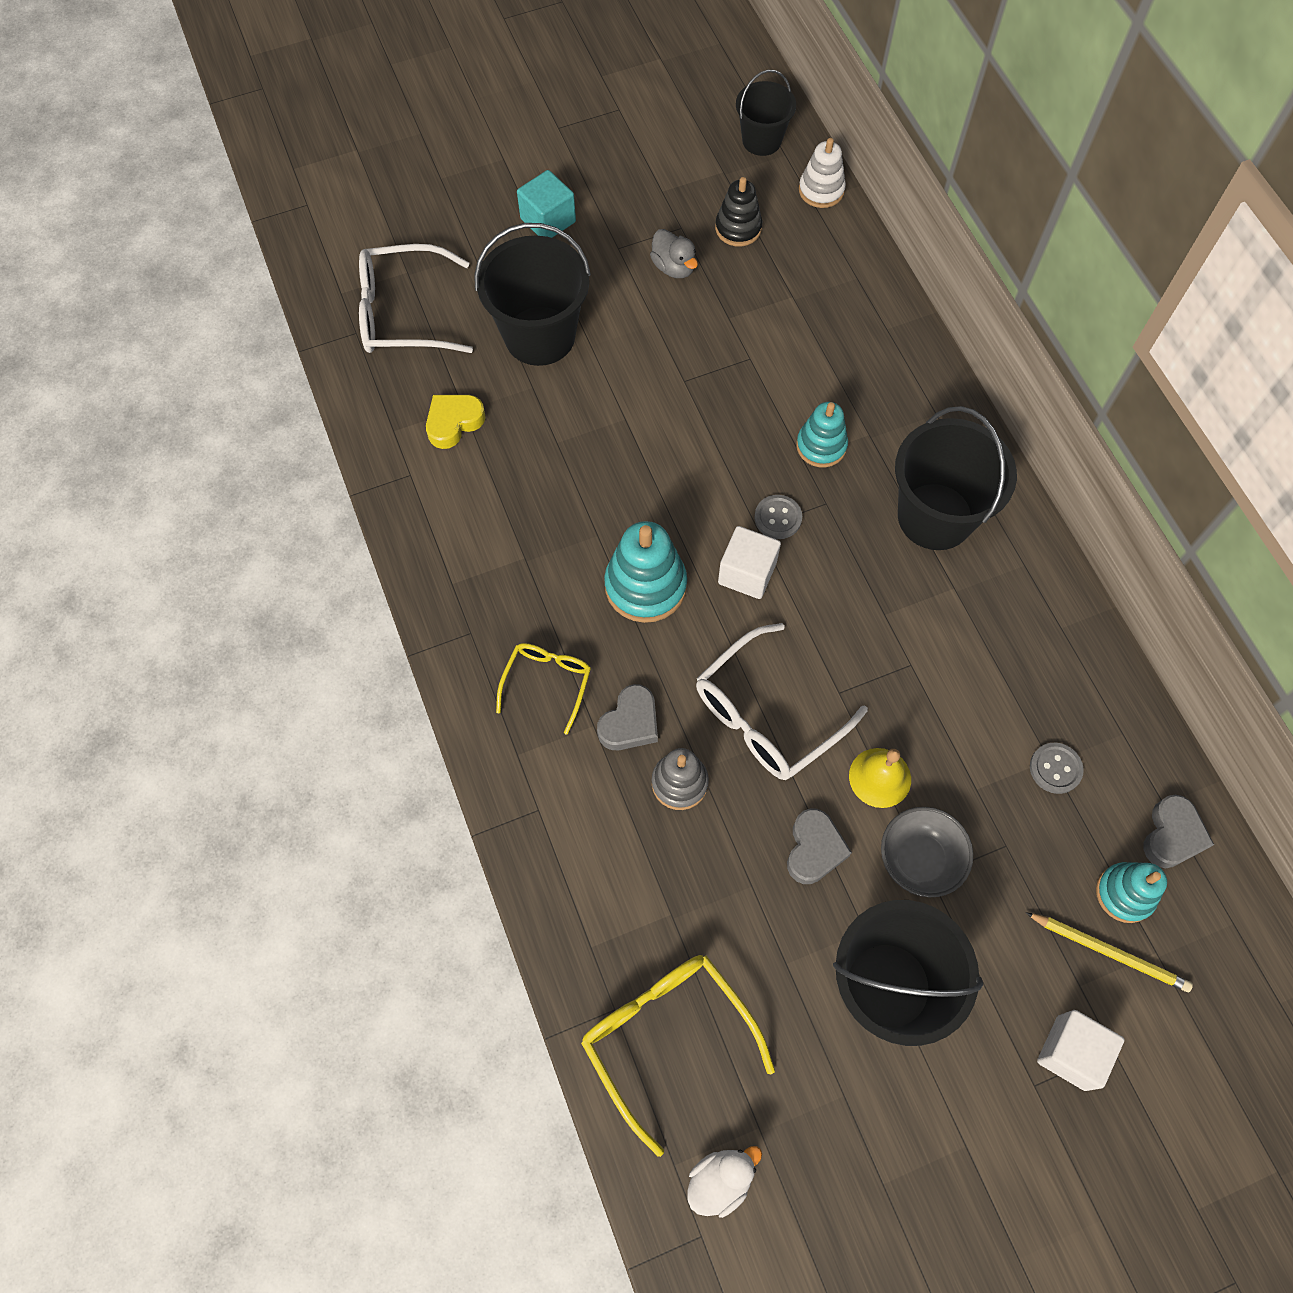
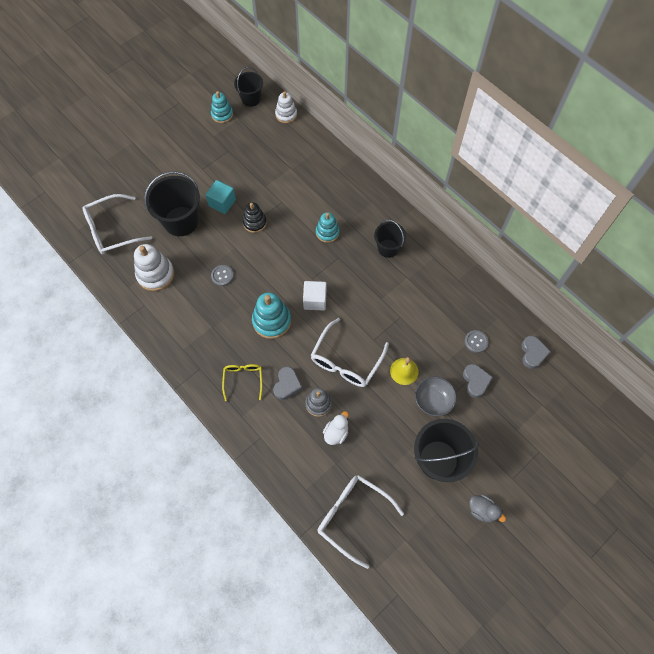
camera: 20 degrees left, 0 degrees up
yellow heart [426,395,485,449] -> white stacking toy [134,244,174,291]
turquoise cube [517,170,576,238] -> turquoise cube moved to [205,180,236,214]
yellow glasses [581,955,775,1157] -> white glasses [318,475,404,569]
grey duck [650,229,698,278] -> grey duck moved to [469,494,506,522]
white duck [688,1146,762,1218] -> white duck moved to [323,411,349,445]
black stacking toy [715,177,762,246] -> black stacking toy moved to [243,202,267,233]
grey button [754,495,802,539] -> grey button moved to [211,265,234,286]
grey heart [787,809,852,884] -> grey heart moved to [463,364,493,398]
black bucket [895,406,1017,550] -> black bucket [374,219,407,258], size x0.60
yellow pencil [1026,913,1193,992] -> none
white cube [1037,1010,1124,1091] -> none
turquoise stacking toy [1096,862,1167,923] -> turquoise stacking toy moved to [211,91,233,123]

